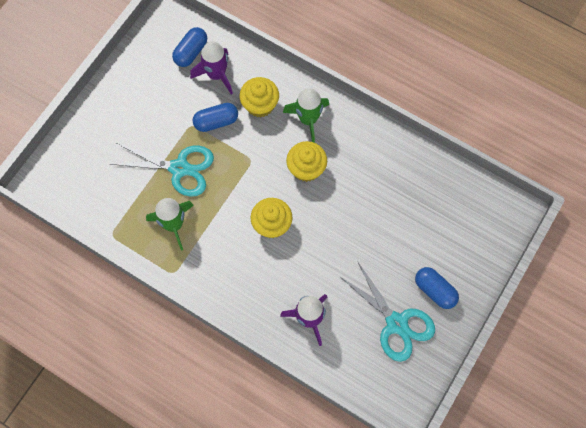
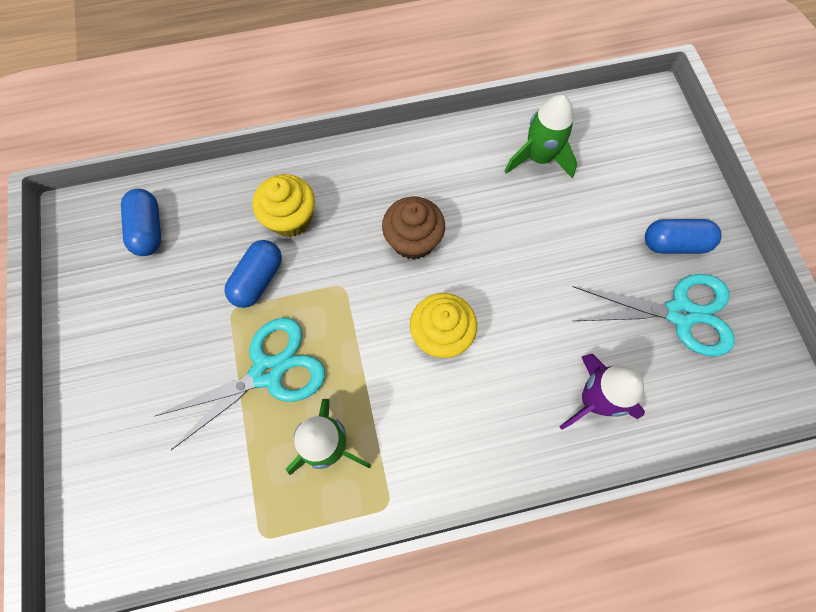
camera: 45 degrees left, 0 degrees up
purple rocket [190,41,233,94] -> none
green rocket [283,88,329,143] -> green rocket moved to [504,95,577,178]
yellow cupcake [286,141,327,182] -> brown cupcake [382,196,445,260]

